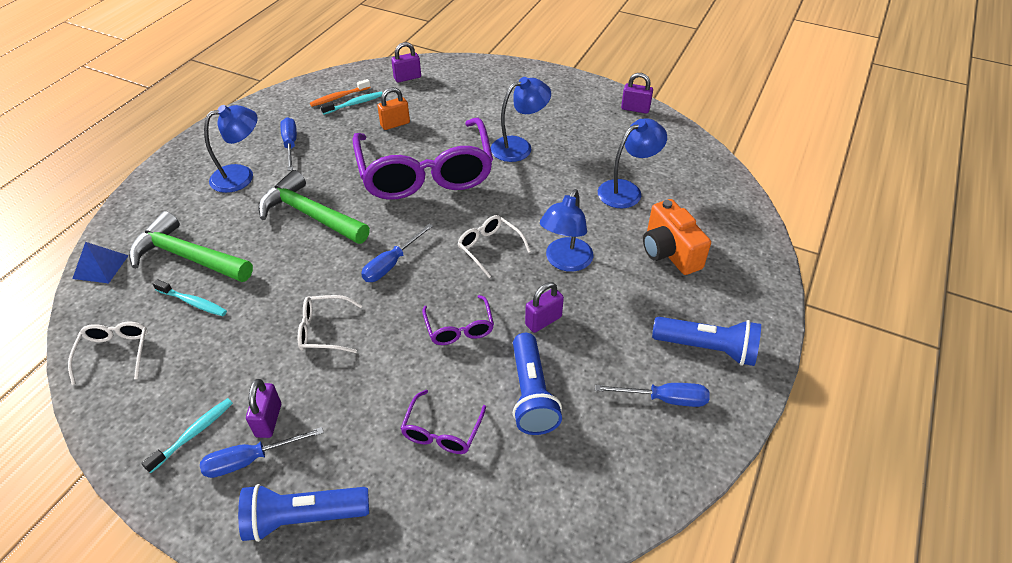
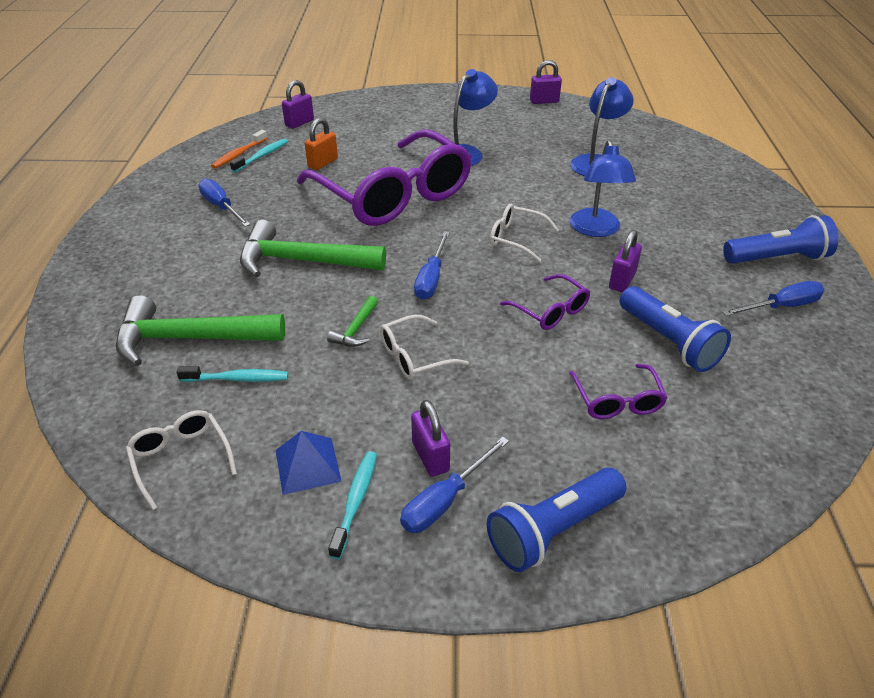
camera: 25 degrees left, 5 degrees down
blue pyramid [72,242,129,283] -> blue pyramid moved to [276,431,342,495]
blue lamp [204,105,257,193] -> none
orange camera [643,199,711,275] -> none
none -> green hammer [327,296,378,347]

